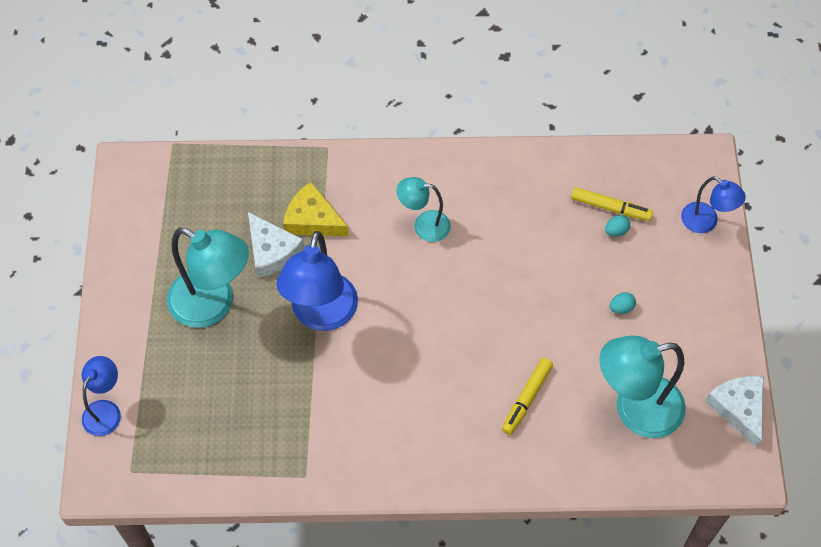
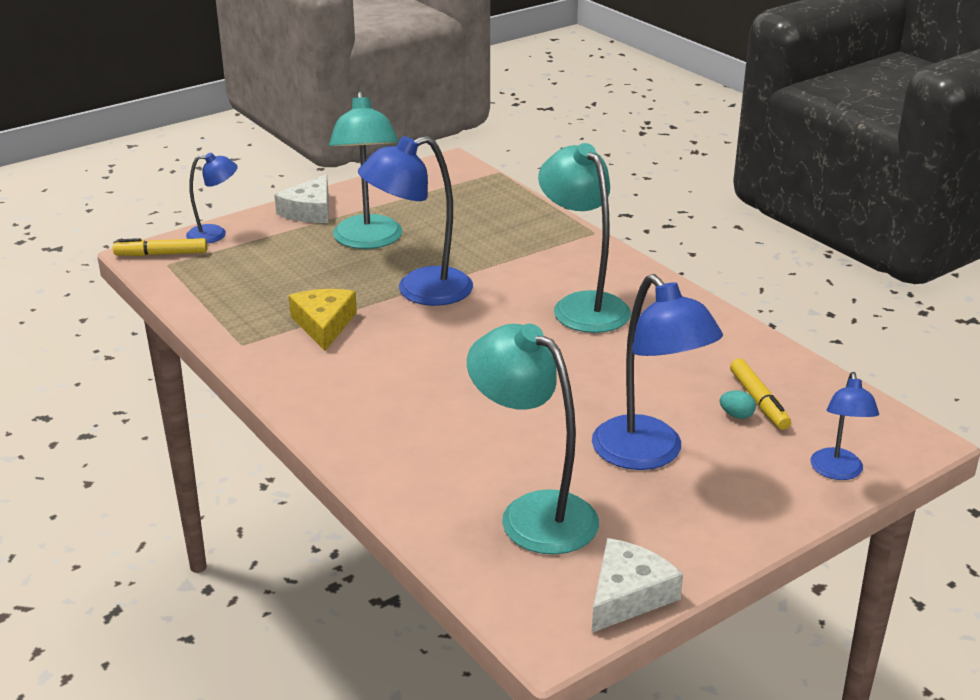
camera: 55 degrees right, 30 degrees down
white cheese [248,212,304,278] -> white cheese moved to [274,174,329,223]
yellow cheese [283,182,349,236] -> yellow cheese moved to [289,289,357,351]
turquoise lamp [397,177,451,242] -> turquoise lamp [538,143,631,333], size x1.77
yellow marker [502,358,553,435] -> yellow marker moved to [113,238,207,256]
turquoise egg [610,292,636,314] -> blue lamp [592,274,723,470]

